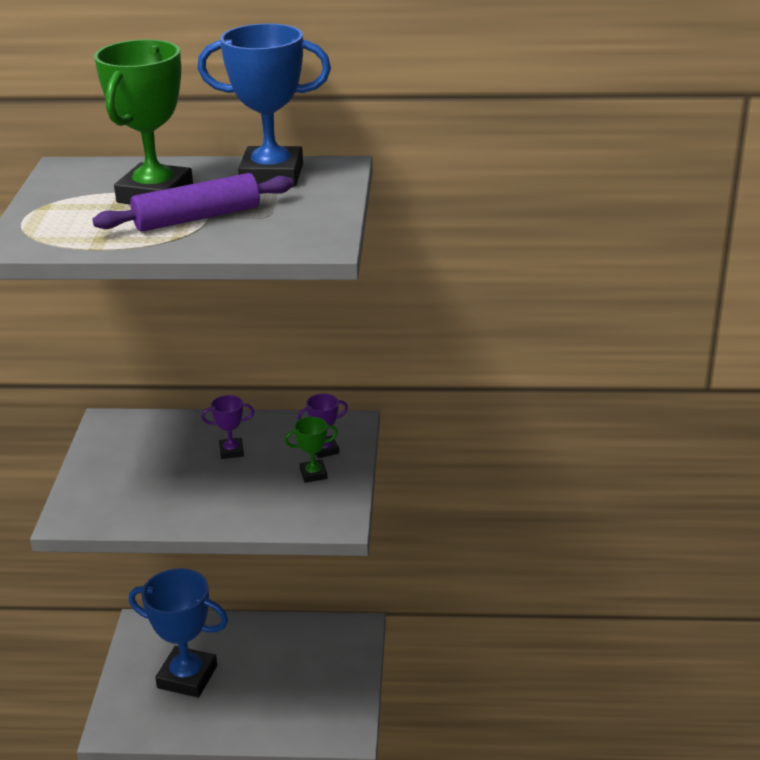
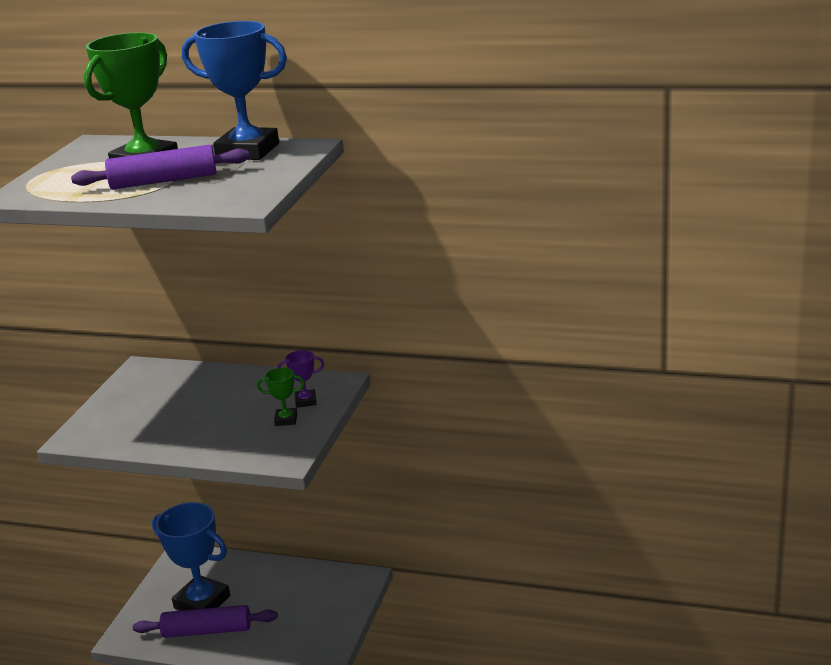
camera: 15 degrees right, 5 degrees down
purple trophy [201,395,254,459] -> none
none -> purple rolling pin [133,605,278,638]

